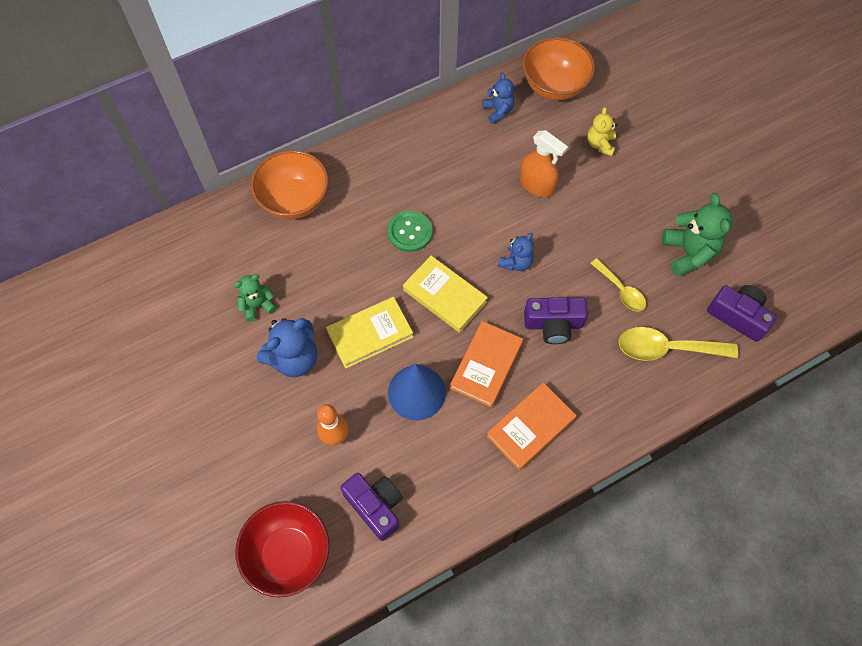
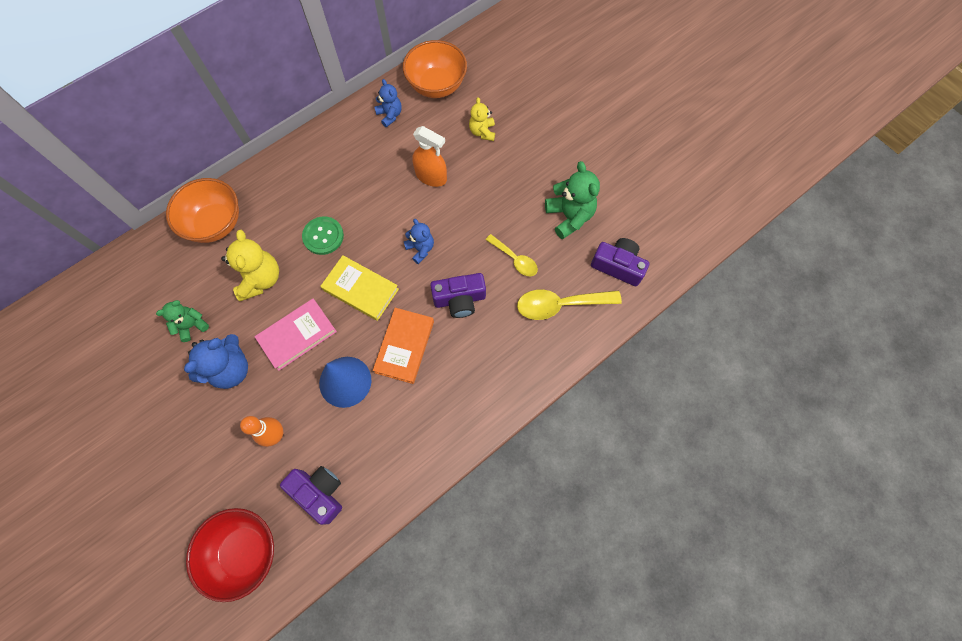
camera: 10 degrees left, 5 degrees up
yellow book [326,297,413,369] -> pink book [255,299,337,371]
orange book [487,383,577,470] -> none
blue teddy bear [498,233,534,271] -> blue teddy bear turned 60 degrees counterclockwise [404,219,434,264]
none -> yellow teddy bear [221,230,279,301]

